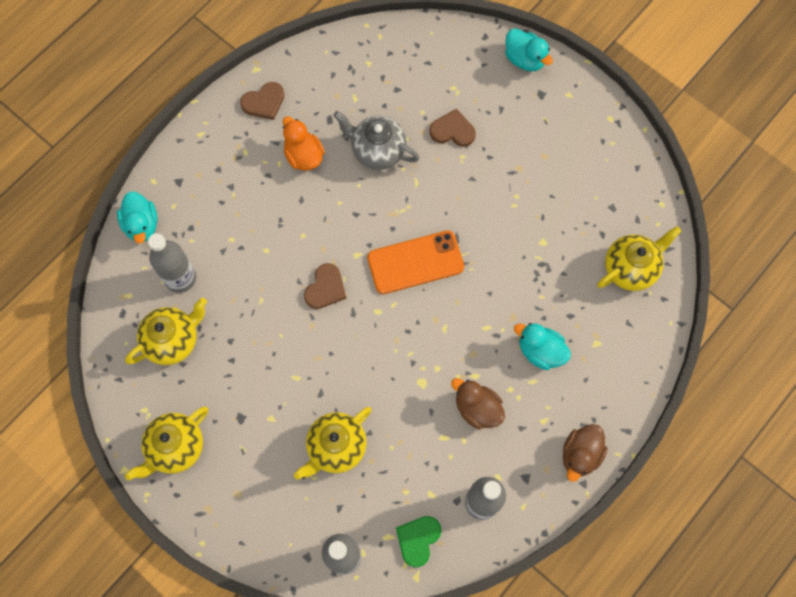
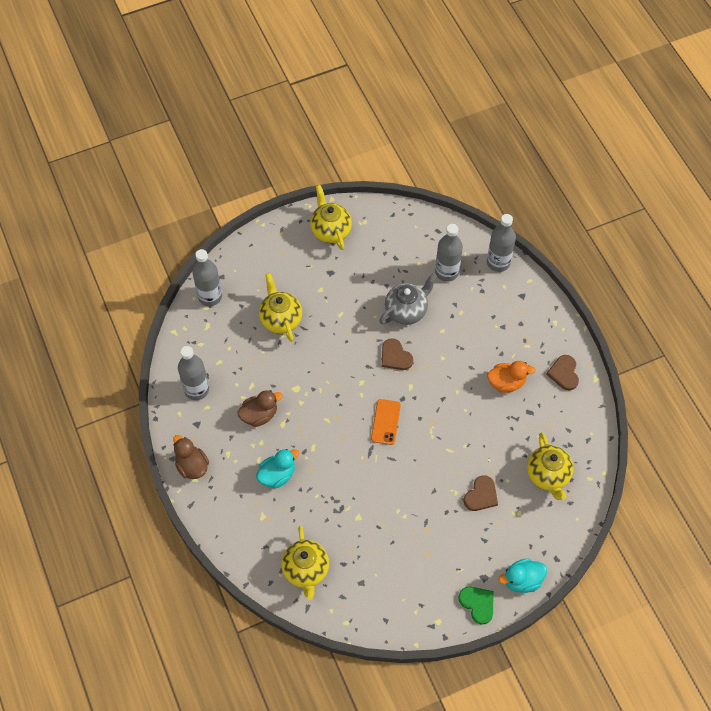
camera: 115 degrees right, 10 degrees down
turquoise duck [117,191,158,244] -> grey bottle [487,214,516,272]
yellow teapot [125,298,207,365] -> yellow teapot moved to [527,432,574,500]
grey teapot [333,111,419,170] -> grey teapot moved to [379,273,437,325]
orange phone [367,230,464,294] -> orange phone [371,399,401,445], size x0.65
green heart [396,516,441,567] -> green heart moved to [459,587,493,624]

